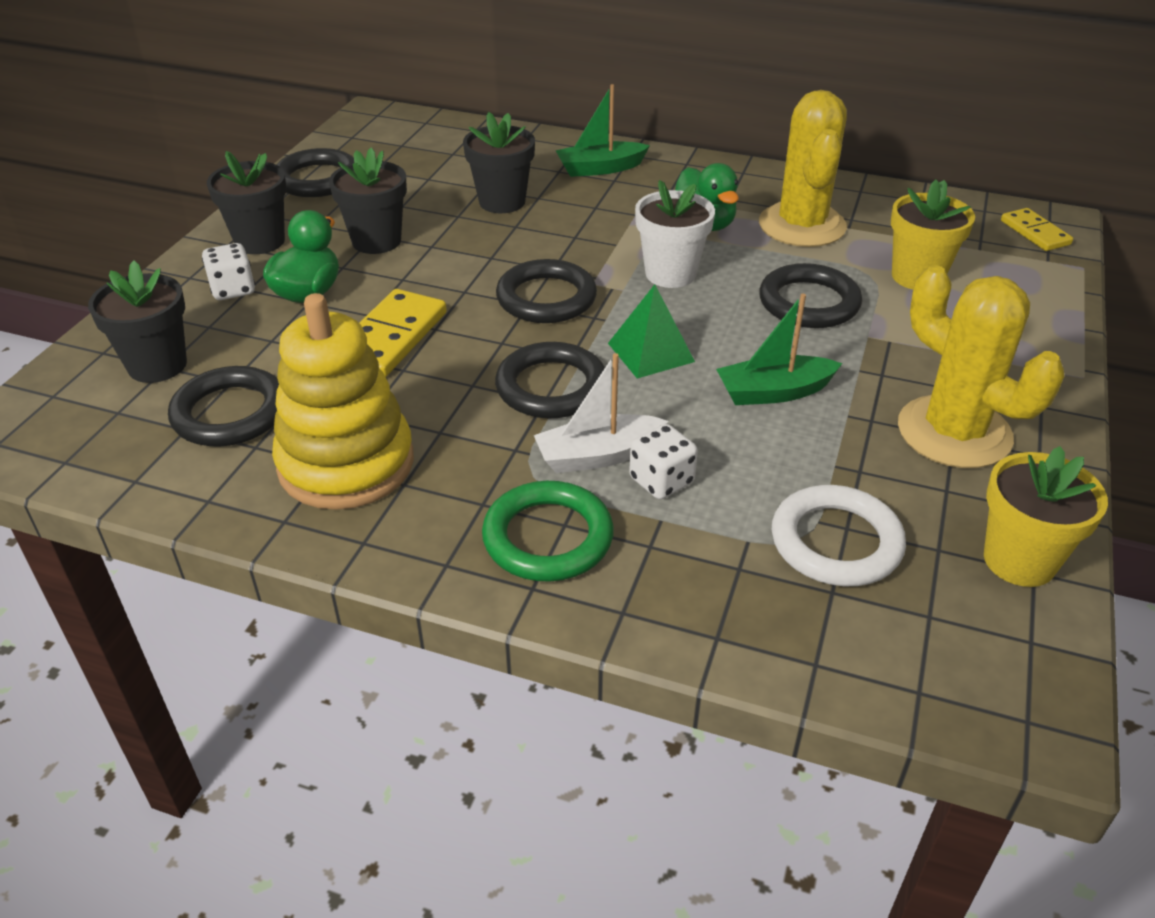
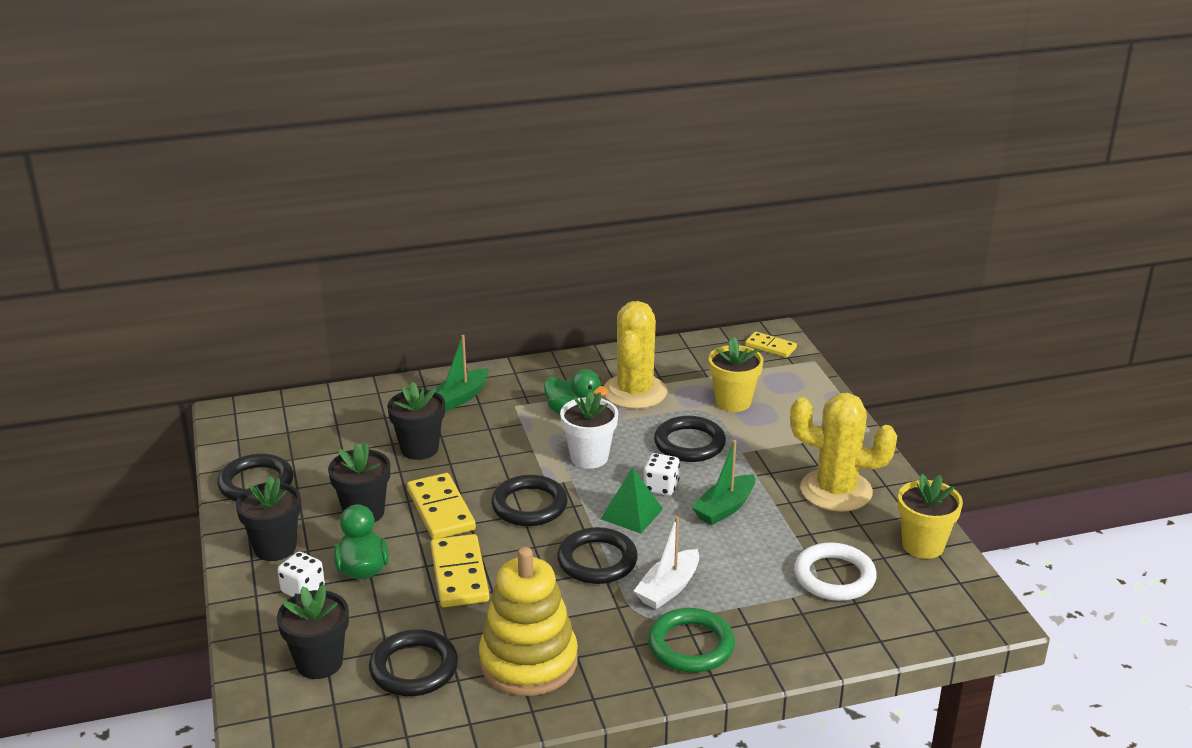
camera: 35 degrees left, 10 degrees down
white dice [629,424,698,499] -> white dice moved to [643,453,680,496]
yellow cactus [759,90,847,247] -> yellow cactus turned 45 degrees clockwise [603,301,667,409]
none -> yellow domino [407,473,476,539]

